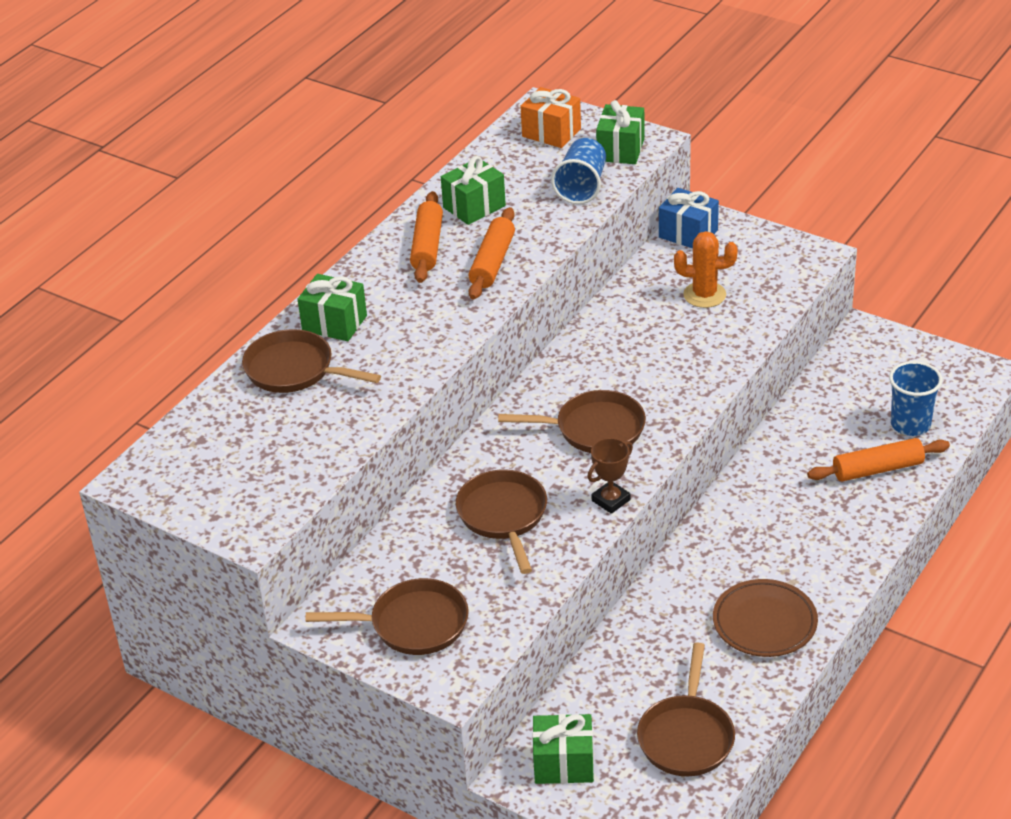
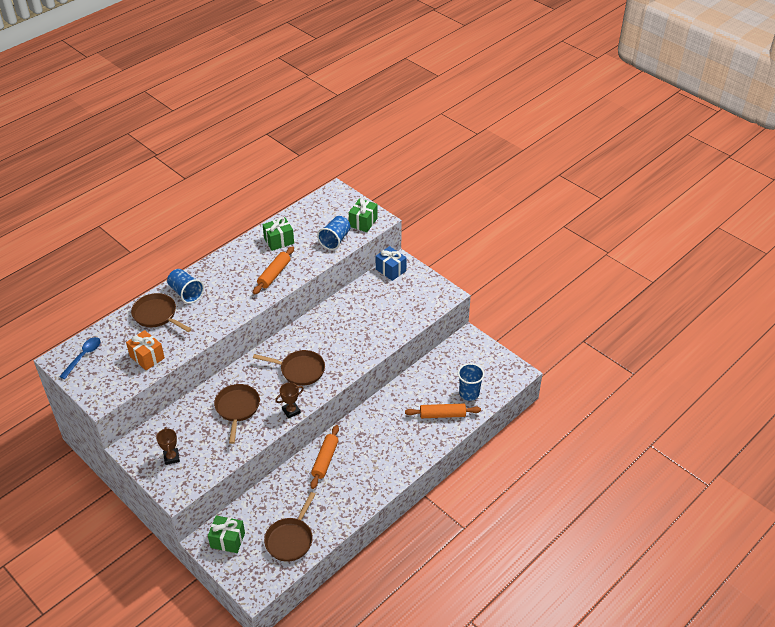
camera: 10 degrees right, 5 degrees up
green gift [298,274,367,341] -> blue cup [167,269,204,304]
brown pan [306,578,469,655] -> brown trophy [156,427,180,465]
orange rolling pin [410,191,443,283] -> orange rolling pin moved to [310,425,339,489]
orange gift [521,87,581,148] -> orange gift moved to [126,330,165,371]
orange cactus [674,231,738,308] -> none
brown plate [713,579,818,657] -> none
none -> blue spoon [59,337,101,379]

